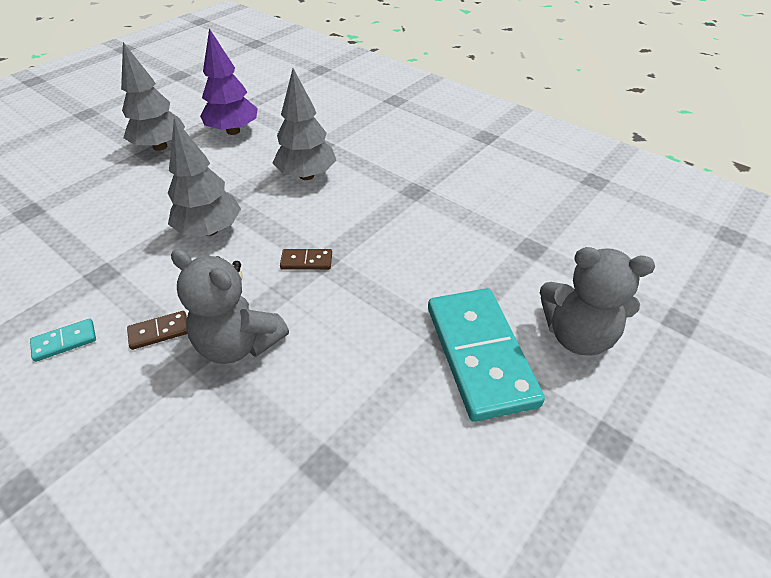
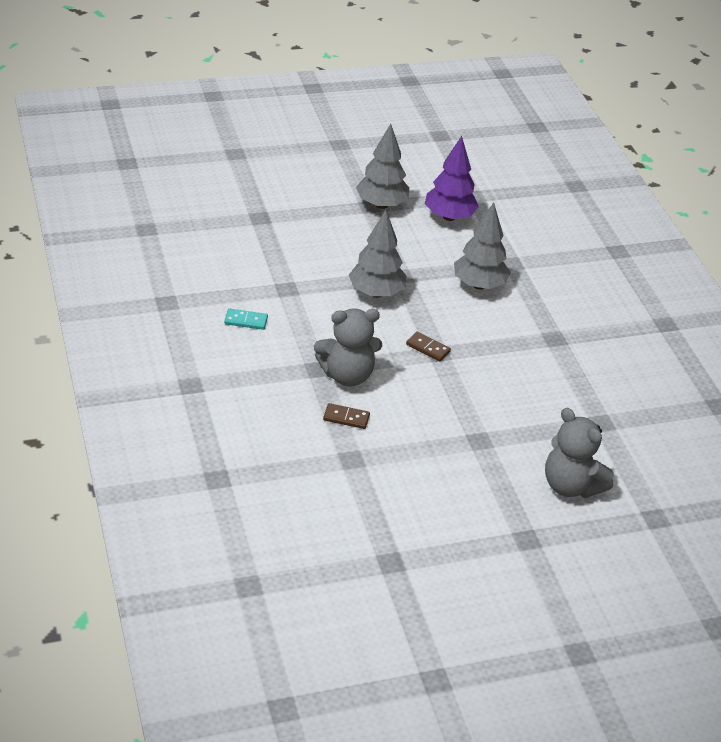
camera: 30 degrees right, 5 degrees down
brown domino [127,311,188,350] -> brown domino moved to [323,403,370,429]
grey teddy bear [171,249,289,364] -> grey teddy bear turned 75 degrees counterclockwise [314,308,382,386]
turquoise domino [428,288,545,422] -> none

